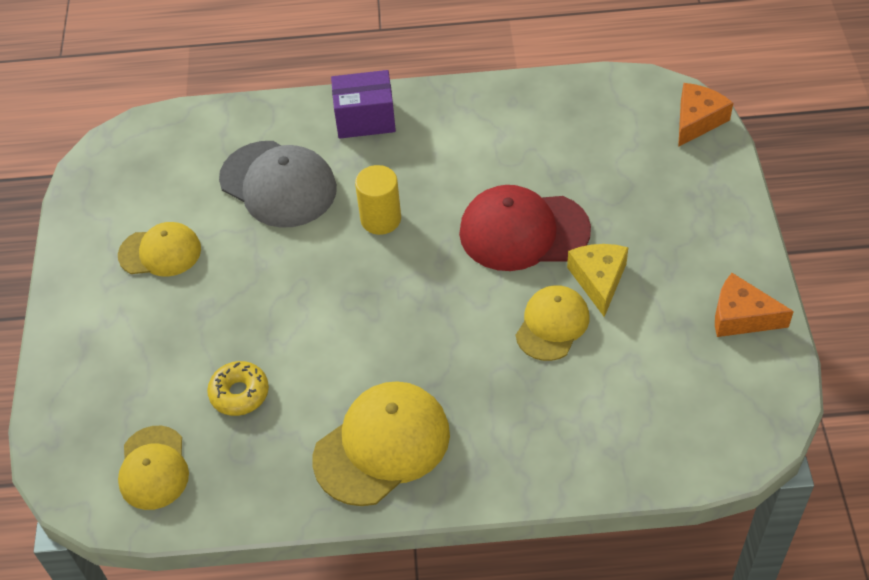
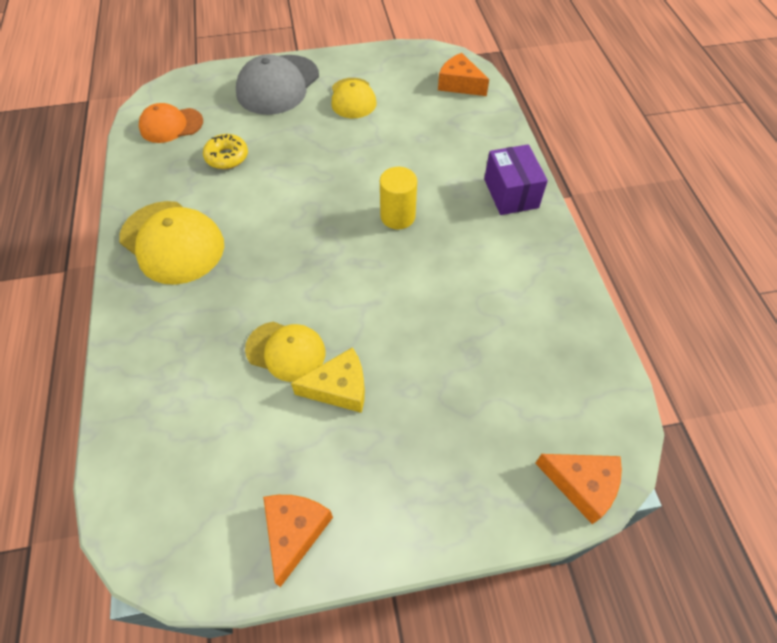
camera: 80 degrees right, 5 degrees up
yellow cap [118,426,189,510] -> orange cap [139,103,203,143]
grey cap [219,141,337,228] -> grey cap moved to [236,54,319,115]
red cap [459,185,591,271] -> none
none -> orange cheese [438,53,489,96]

